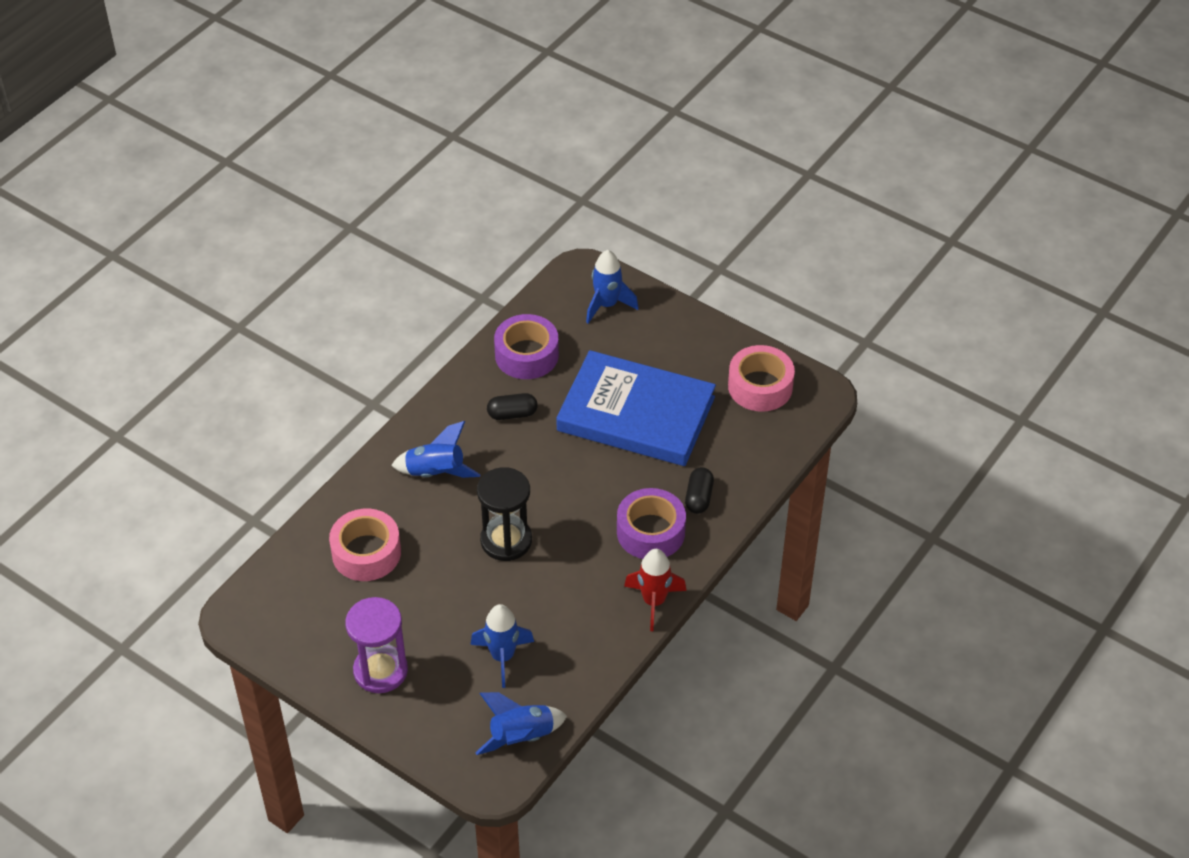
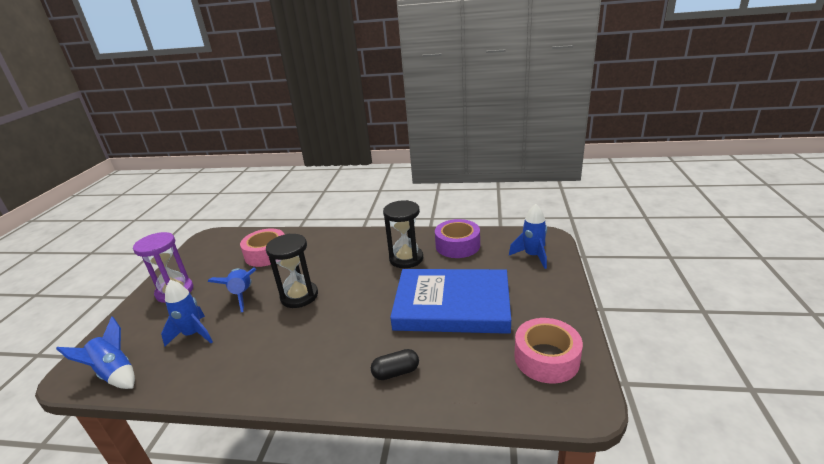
camera: 65 degrees right, 20 degrees down
blue rocket [391,421,481,478] -> blue rocket moved to [208,268,256,312]
black capsule [487,393,538,420] -> black hourglass [383,200,423,268]
blue book [556,350,716,466] -> blue book turned 75 degrees counterclockwise [390,269,511,334]
purple tape [617,488,686,559] -> none
red rocket [624,549,686,631] -> none

